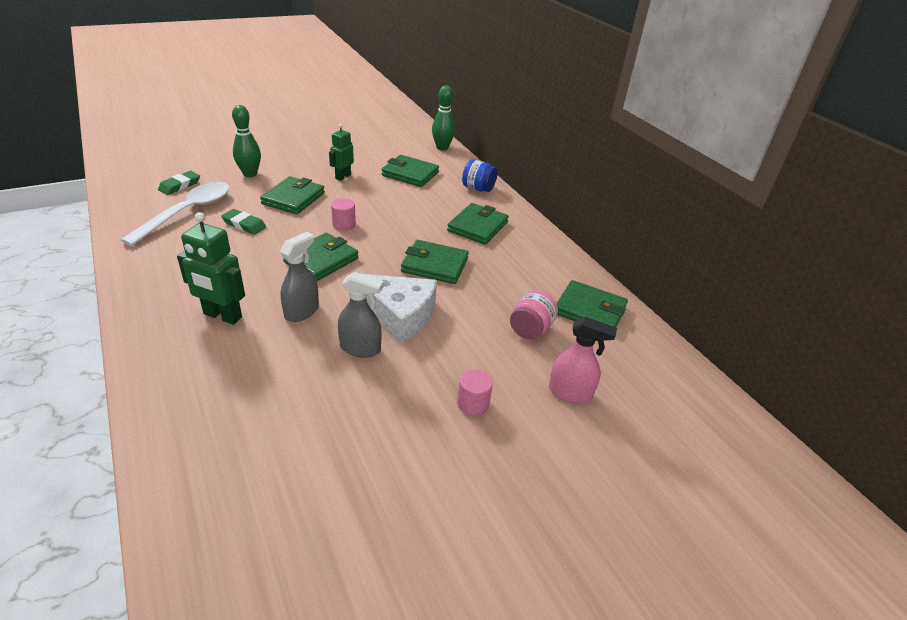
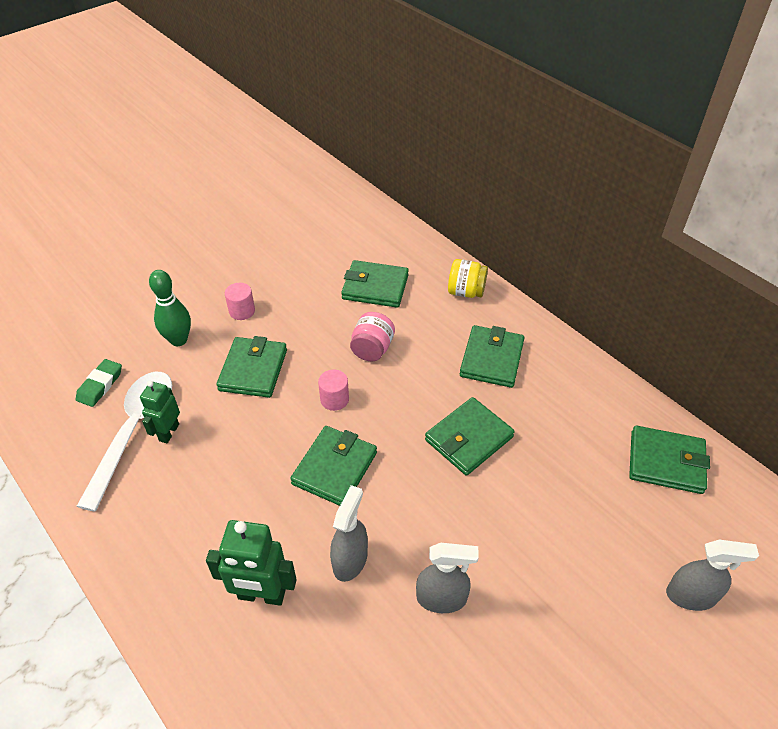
camera: 10 degrees left, 10 degrees up
green eraser [221,209,266,235] -> none
green robot [329,124,354,181] -> green robot moved to [140,381,180,443]
white cheese [350,273,437,343] -> none
green wallet [401,240,469,284] -> green wallet turned 45 degrees counterclockwise [425,397,515,476]
green bowling pin [432,85,455,150] -> none
pink cylinder [457,369,493,416] -> pink cylinder moved to [225,283,255,320]
blue jar [462,159,497,192] -> yellow jar [448,259,488,298]
pink jar [510,290,558,339] -> pink jar moved to [350,312,395,361]
pink spray bottle [549,316,617,403] -> grey spray bottle [666,540,759,611]

